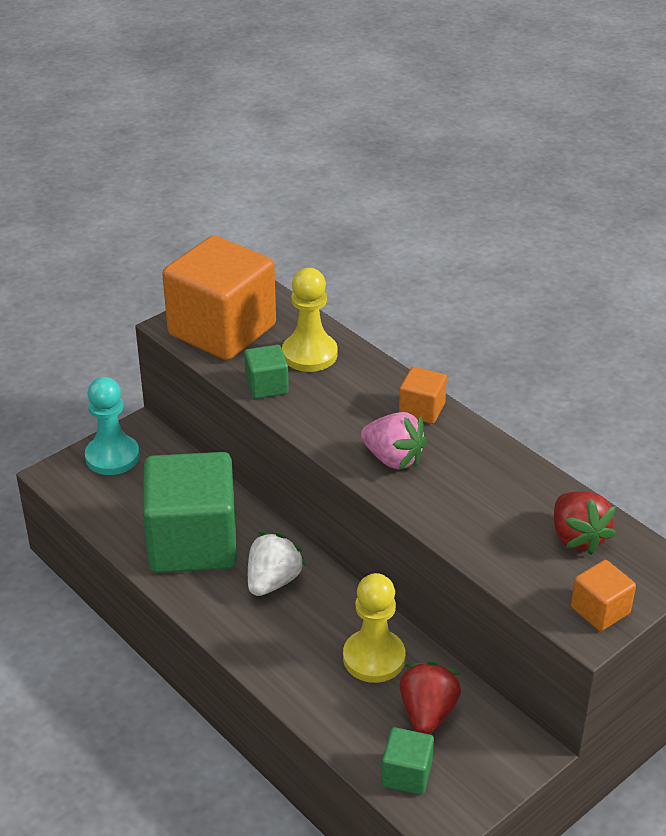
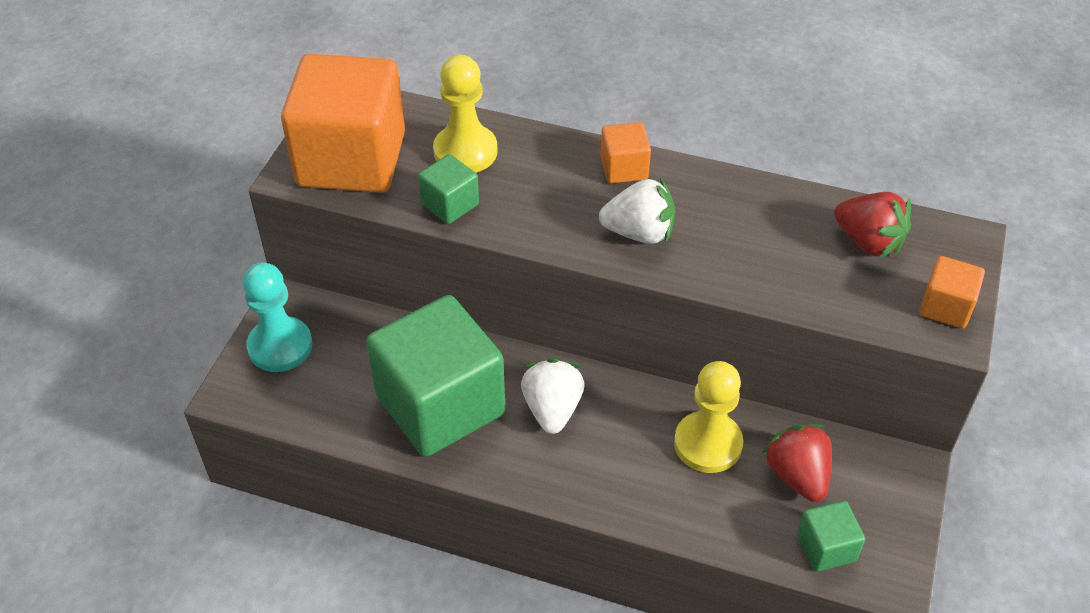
camera: 30 degrees left, 10 degrees up
pink strawberry [361,412,427,470] -> white strawberry [599,177,675,244]

